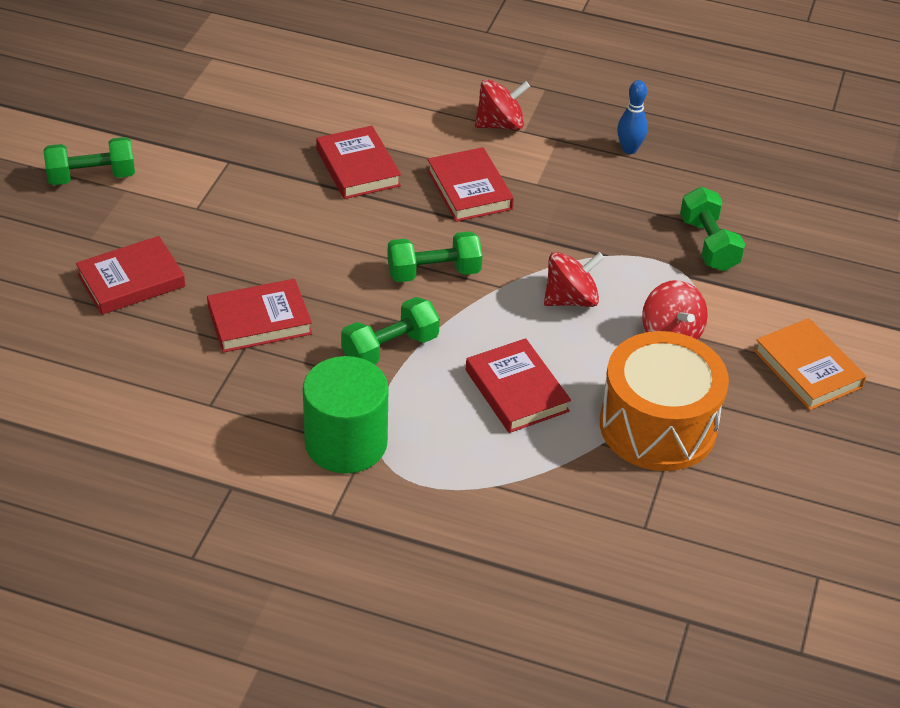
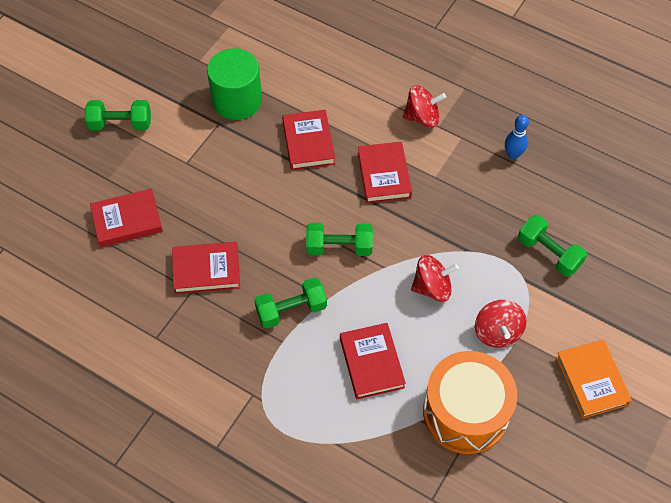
camera: 15 degrees right, 15 degrees up
green cylinder [303,356,389,474] -> green cylinder moved to [207,48,262,120]
green dumbbell [680,187,745,271] -> green dumbbell turned 45 degrees counterclockwise [518,215,587,277]

